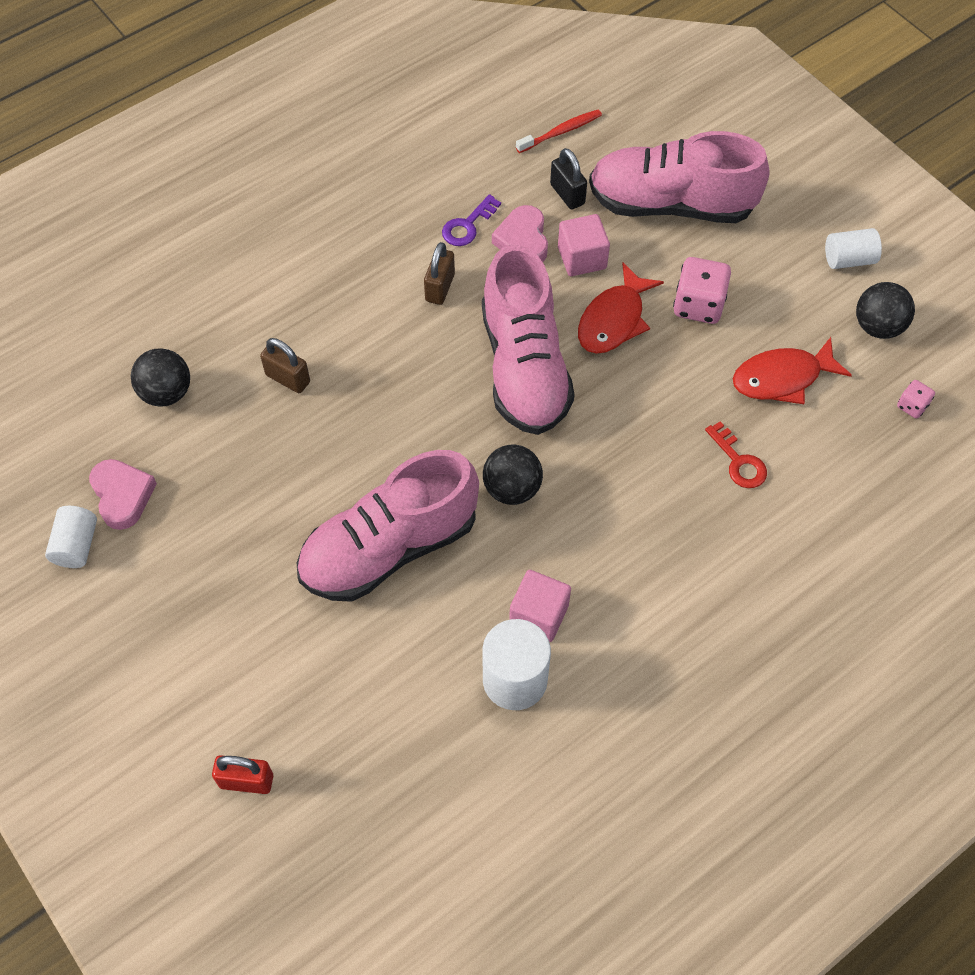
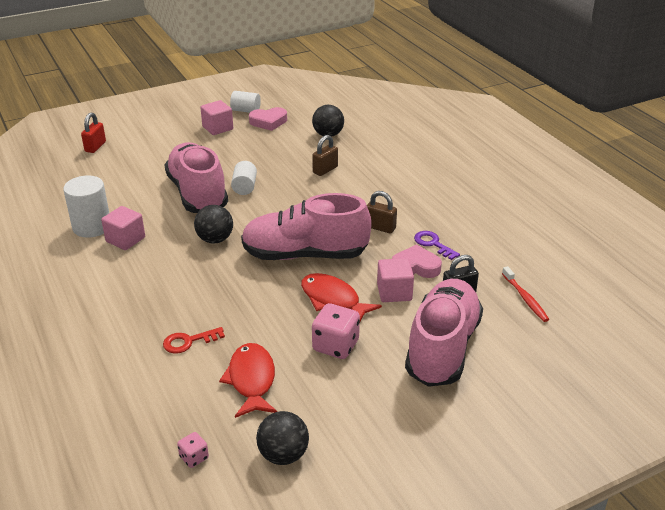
camera: 100 degrees right, 25 degrees down
white cylinder [825,228,882,269] -> white cylinder moved to [231,161,257,195]
none -> pink cube [200,100,233,135]

